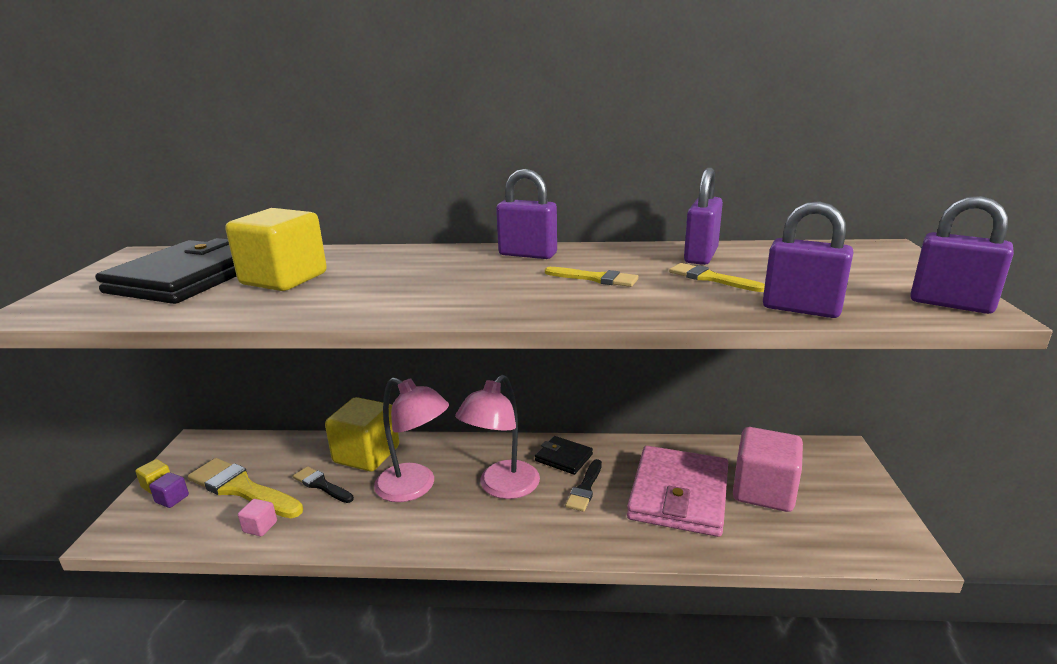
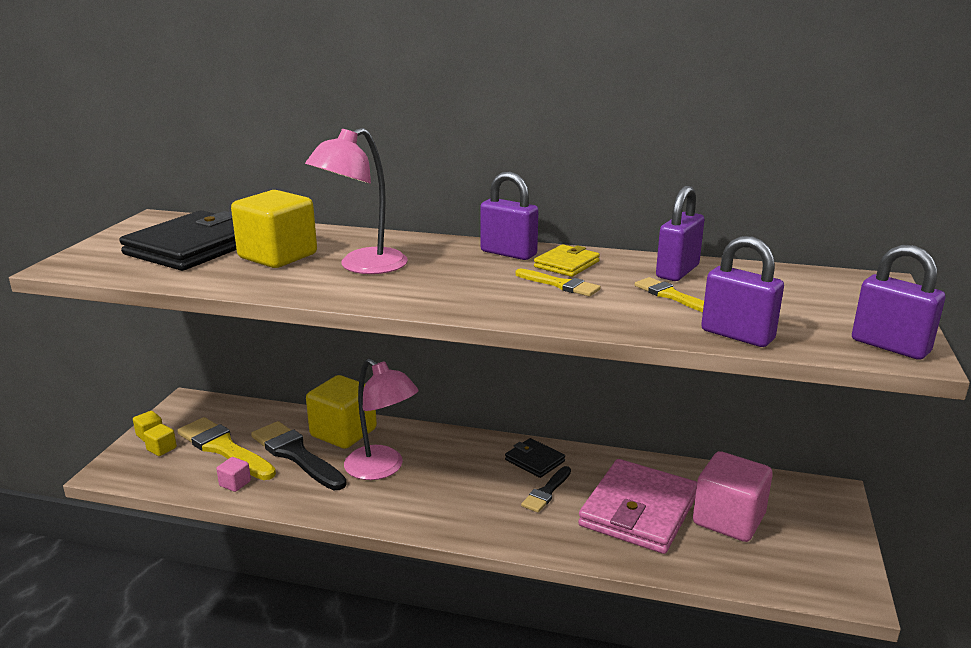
camera: 10 degrees right, 0 degrees up
purple cube [149,472,189,508] -> yellow cube [143,424,177,456]
black brush [293,466,354,503] -> black brush [251,421,347,490], size x1.82
pink lamp [455,375,540,499] -> pink lamp moved to [305,128,408,274]
none -> yellow wallet [534,244,600,277]

